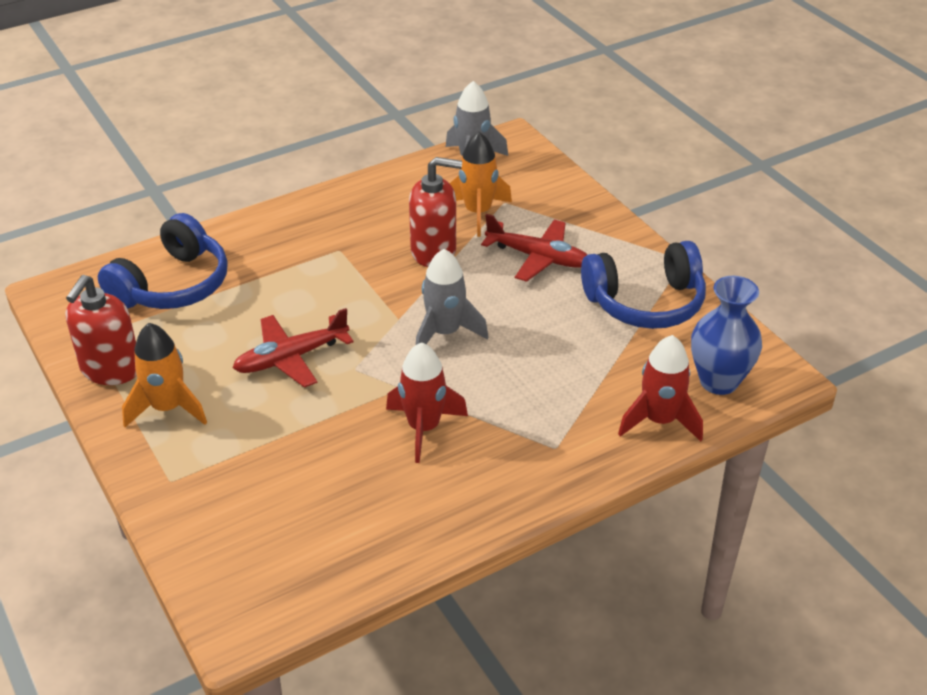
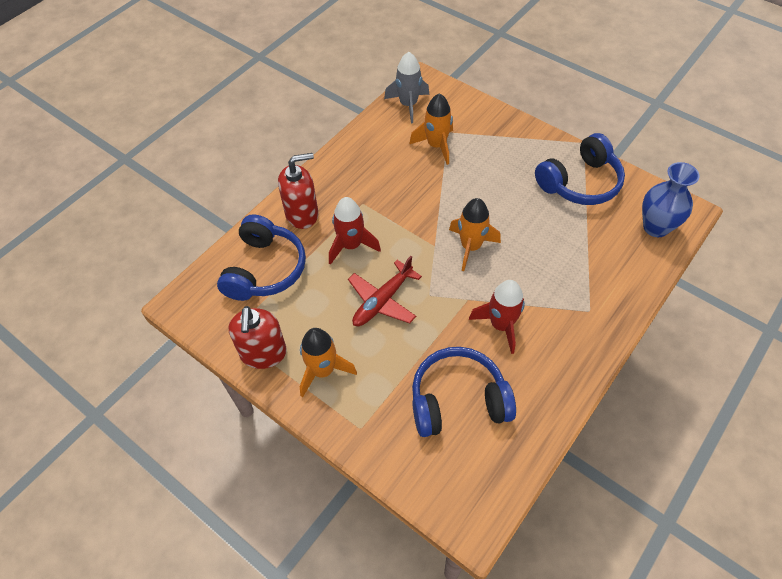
camera: 20 degrees left, 15 degrees up
red soap dispenser [409,157,462,267] -> red soap dispenser moved to [278,153,318,229]
grey rocket [416,249,488,345] -> orange rocket [449,198,501,271]
red plane [481,214,588,282] -> none
red rocket [618,335,703,441] -> red rocket moved to [329,197,381,265]
none -> blue headphones [412,347,516,437]

